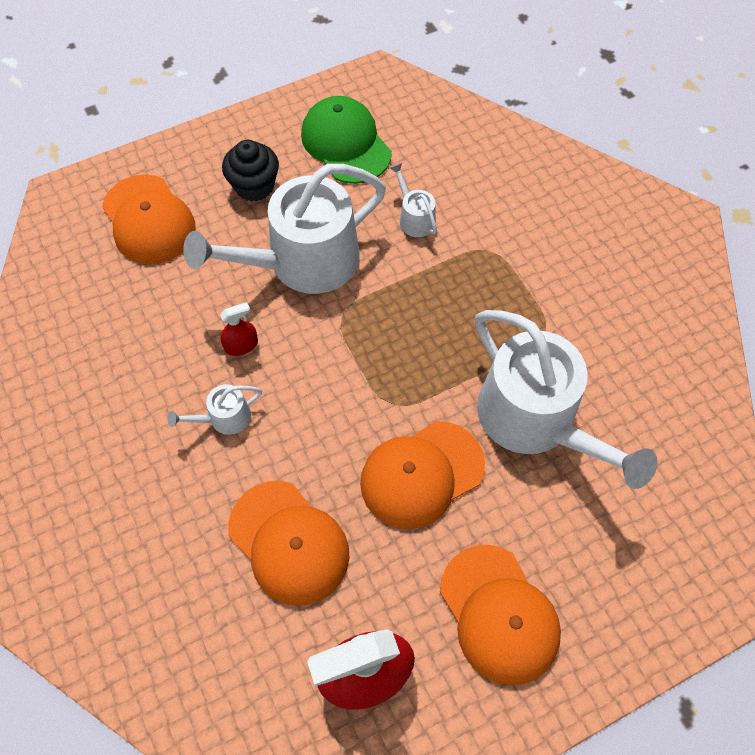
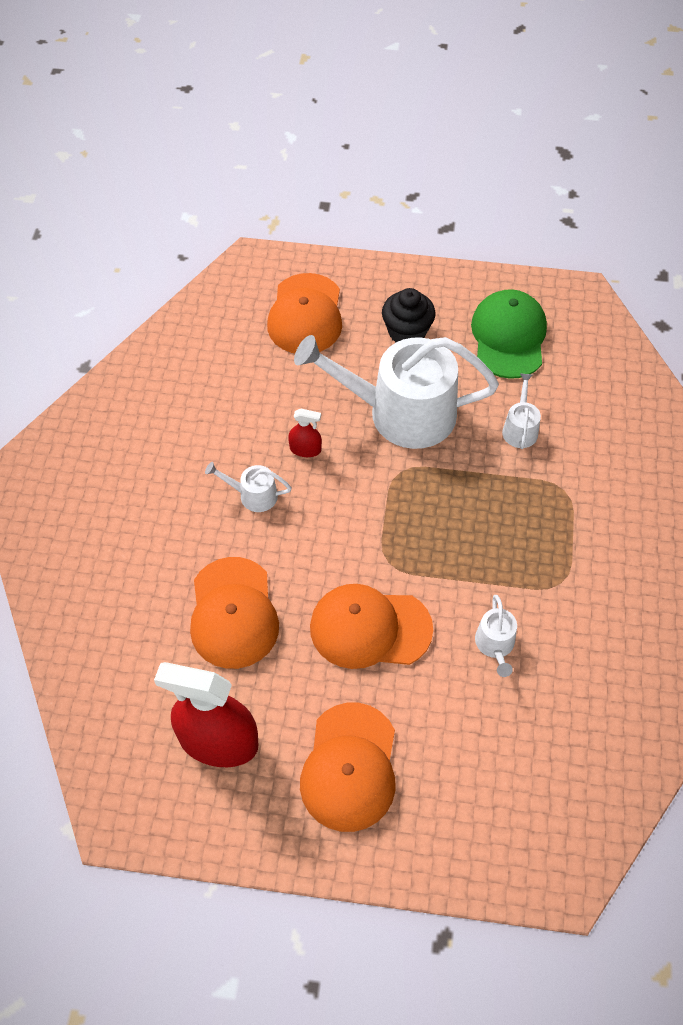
camera: 35 degrees right, 5 degrees down
white watering can [475,310,658,489] -> white watering can [475,595,517,677], size x0.42

